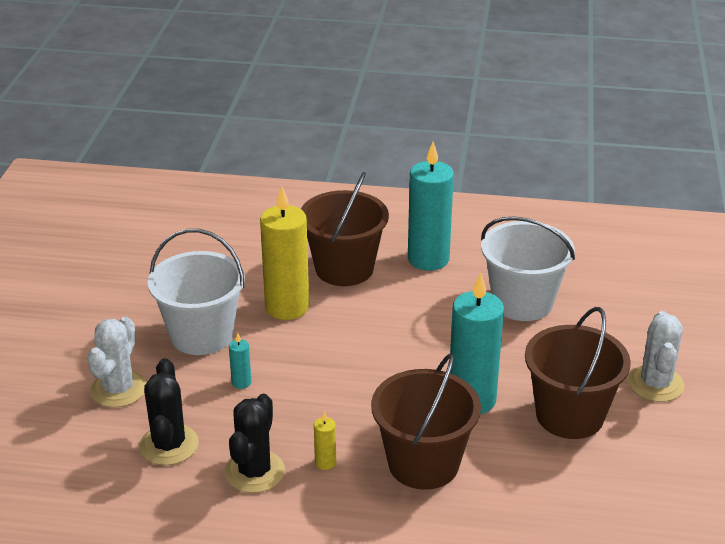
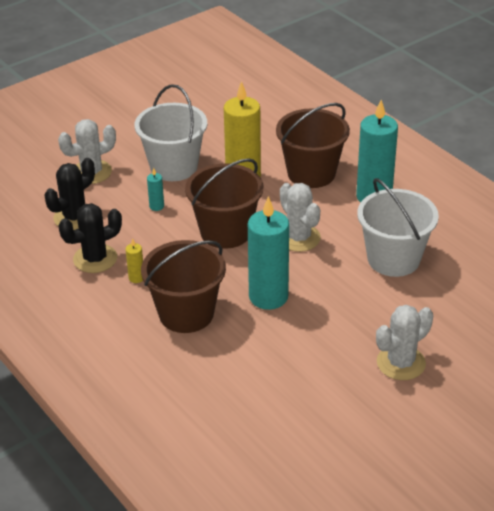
camera: 45 degrees right, 5 degrees up
brown bucket [525,307,631,439] -> brown bucket moved to [185,158,263,249]
none -> white cactus [280,183,321,252]

